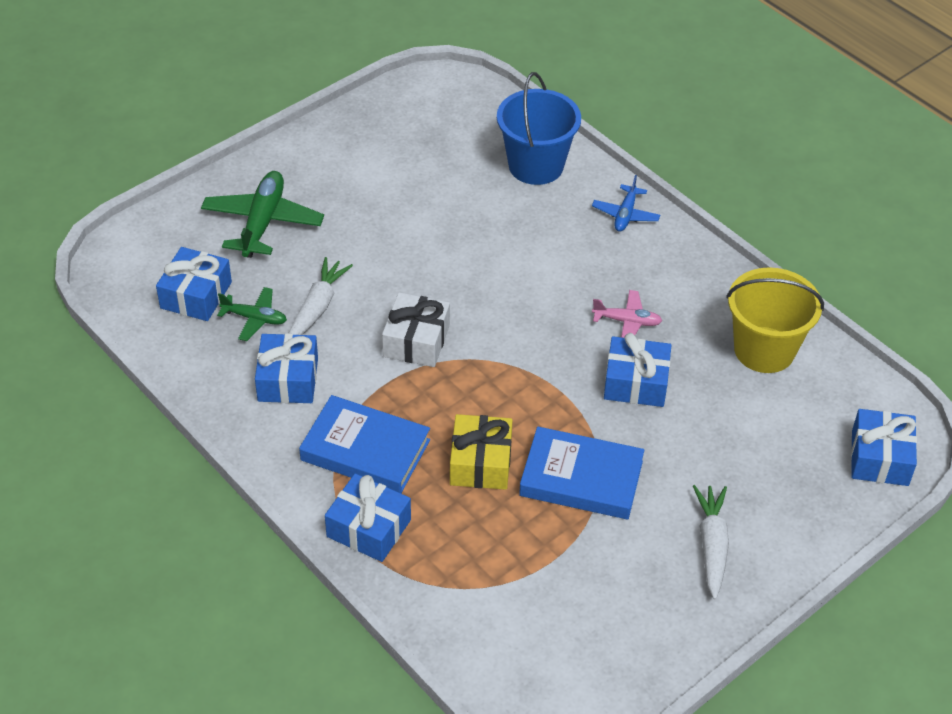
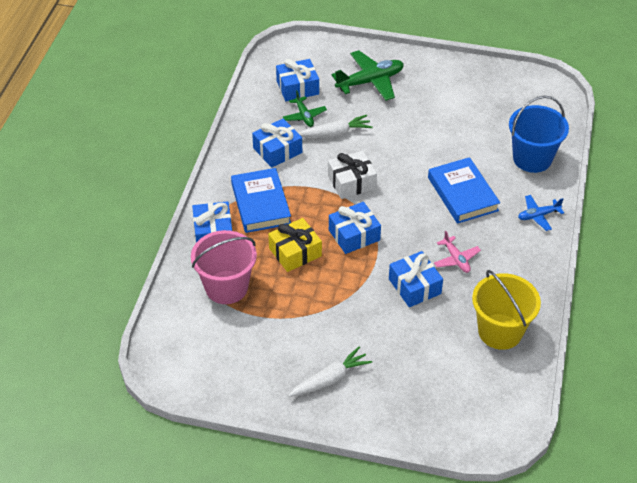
camera: 55 degrees right, 0 degrees up
blue book [519,427,644,519] -> blue book moved to [428,157,500,224]
blue gift [851,409,917,486] -> blue gift moved to [329,202,381,254]
none -> pink bucket [191,230,257,304]

